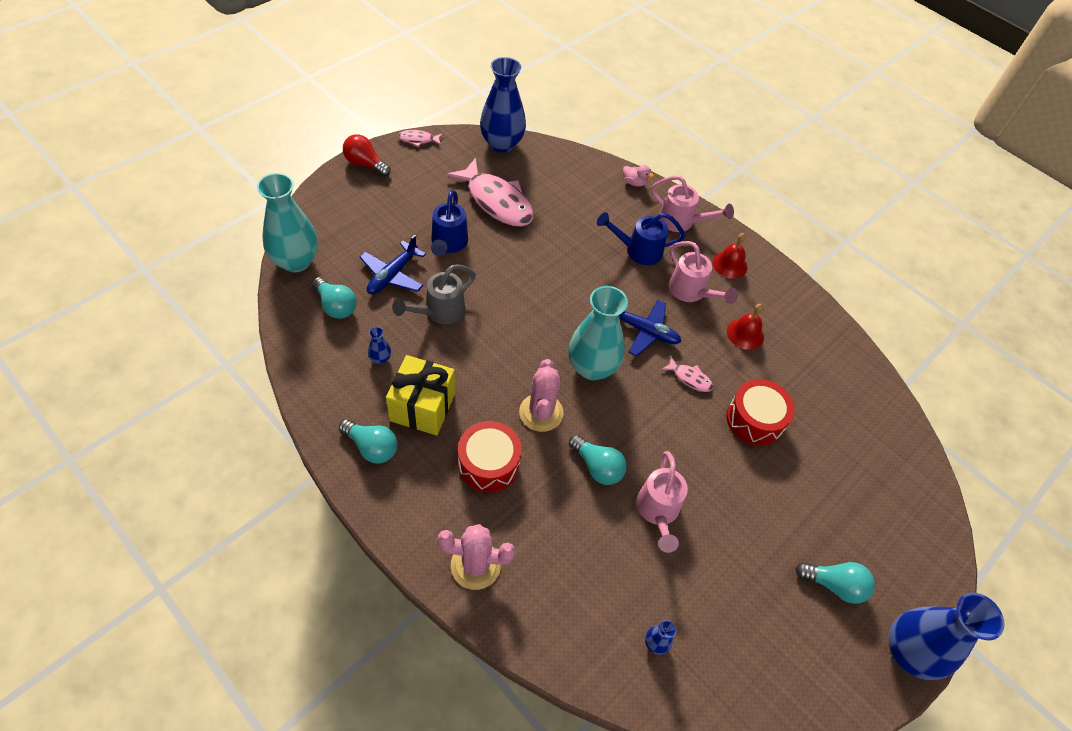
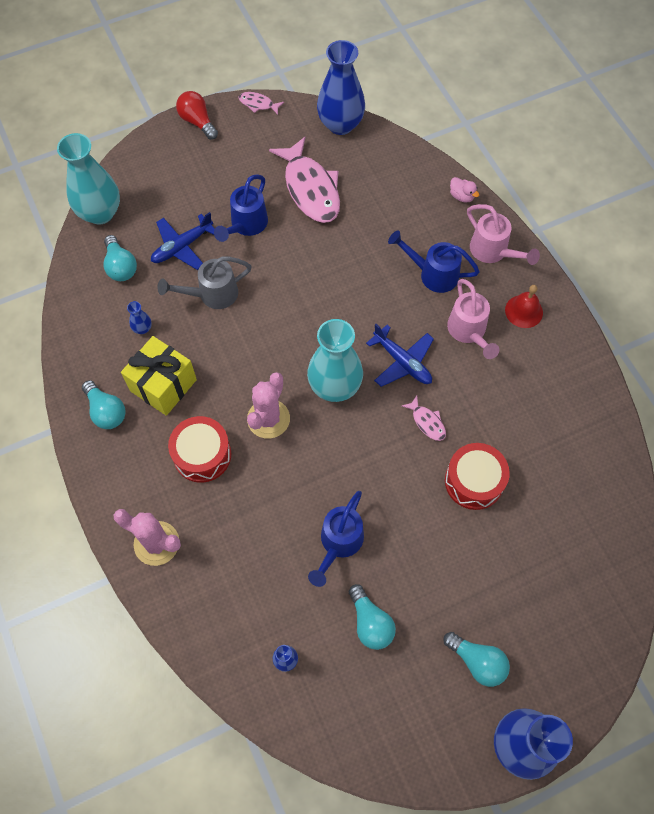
camera: 25 degrees right, 10 degrees up
turquoise light bulb [569,435,627,485] -> turquoise light bulb moved to [349,584,396,650]
pink watering can [636,451,688,553] -> blue watering can [308,491,364,587]
red bell [727,304,764,350] -> none

